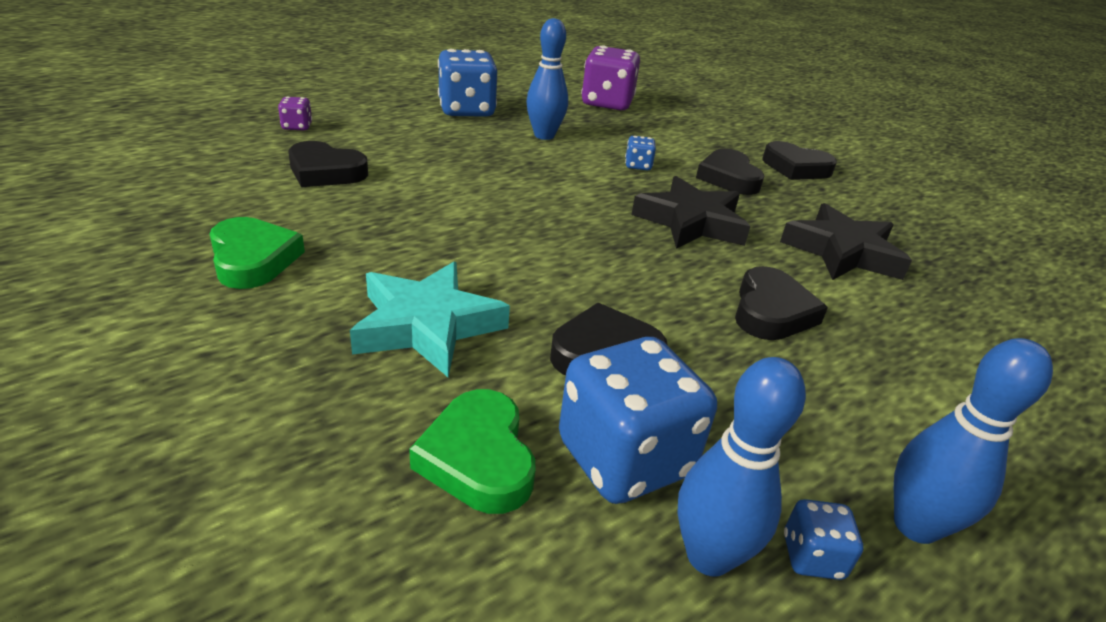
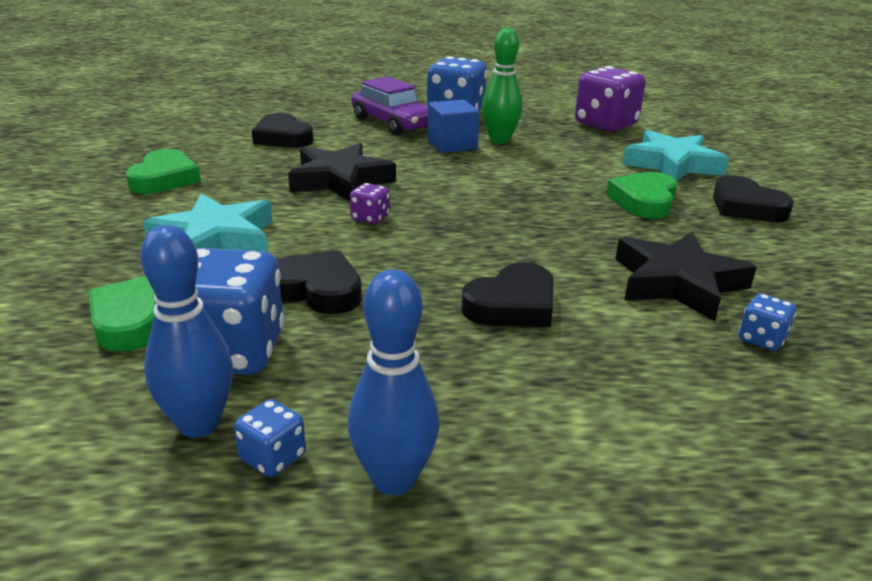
camera: 35 degrees right, 5 degrees down
purple dice [278,96,312,130] -> purple dice moved to [350,183,390,224]
blue bowling pin [527,18,568,140] -> green bowling pin [482,28,522,144]
blue dice [625,136,656,171] -> blue dice moved to [739,294,796,351]
black star [632,176,751,249] -> black star moved to [288,143,396,201]
black heart [696,149,764,195] -> green heart [606,172,677,219]
none -> purple car [351,76,428,135]
none -> blue cube [427,100,480,153]
none -> turquoise star [622,130,729,181]

